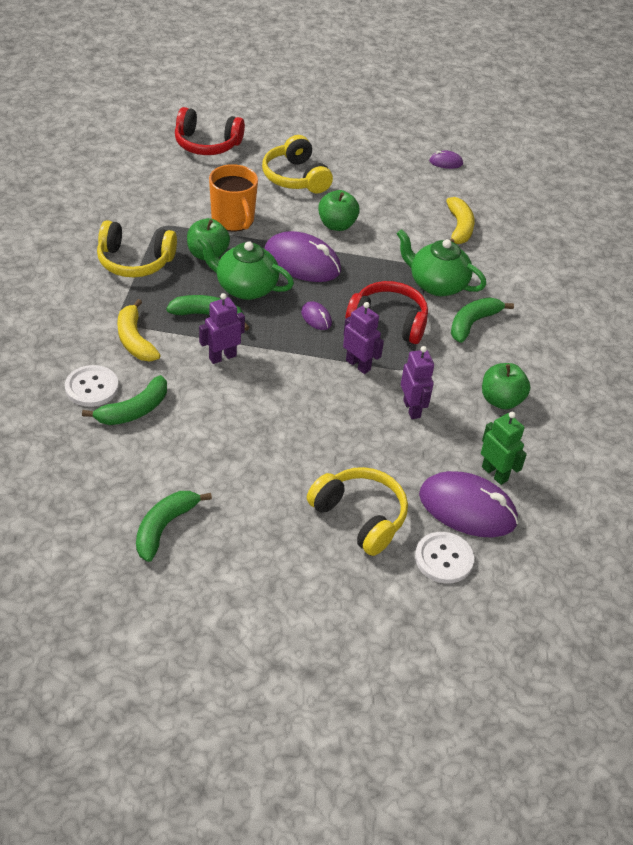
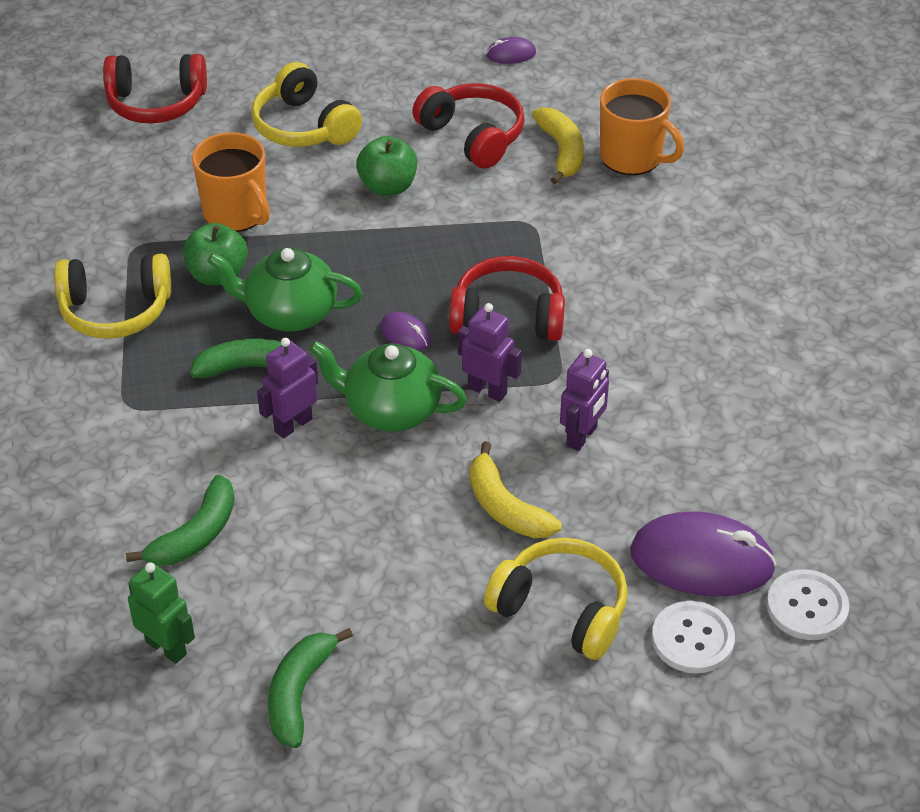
camera: 10 degrees left, 0 degrees up
white button [65,365,119,407] -> white button moved to [766,569,849,640]
yellow banana [117,299,161,361] -> yellow banana moved to [470,441,562,538]
purple mouse [264,231,341,282] -> none
green teapot [397,229,486,296] -> green teapot moved to [309,341,467,432]
purple robot [401,346,434,419] -> purple robot turned 60 degrees clockwise [560,349,609,451]
green banana [451,298,514,343] -> none
green robot [481,412,527,485] -> green robot moved to [128,562,195,664]
green apple [482,363,530,410] -> none
none -> red headphones [412,83,525,169]
none -> orange mug [600,78,684,175]

